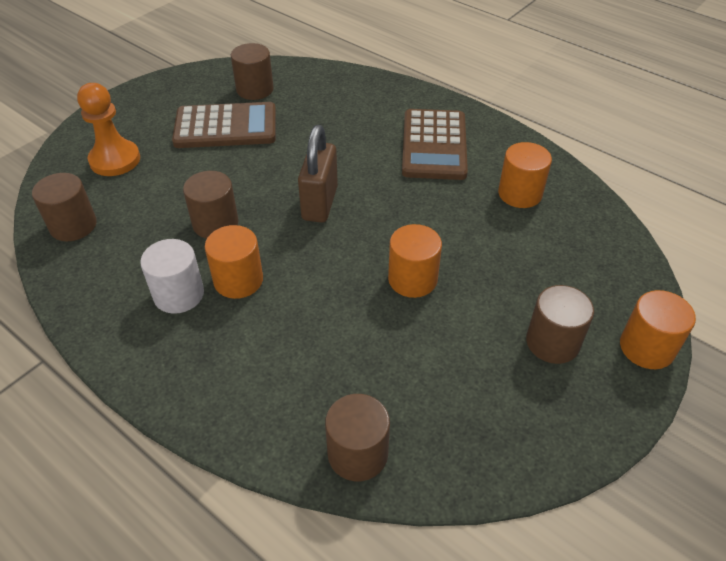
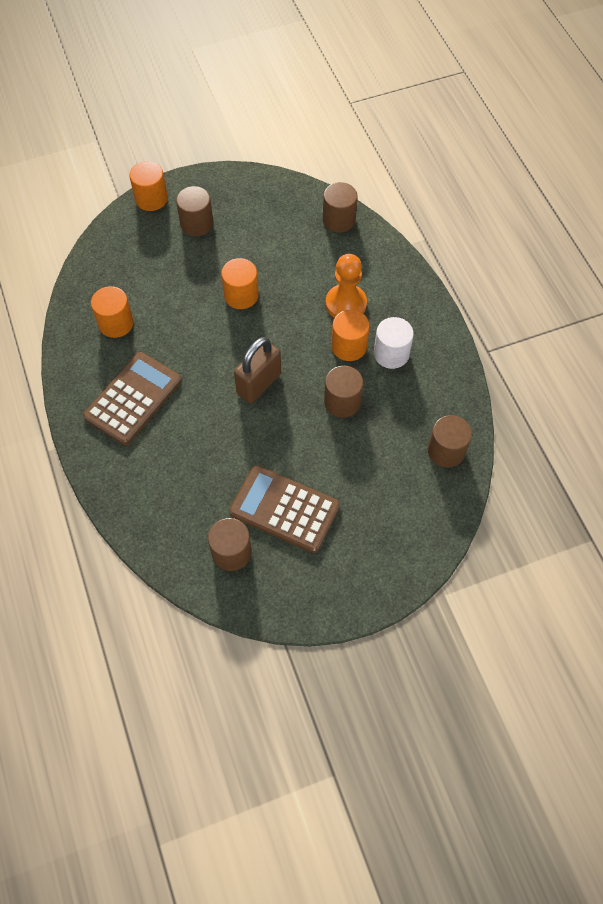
camera: 150 degrees left, 15 degrees up
orange pawn [77,83,140,176] -> orange pawn moved to [326,254,367,318]

